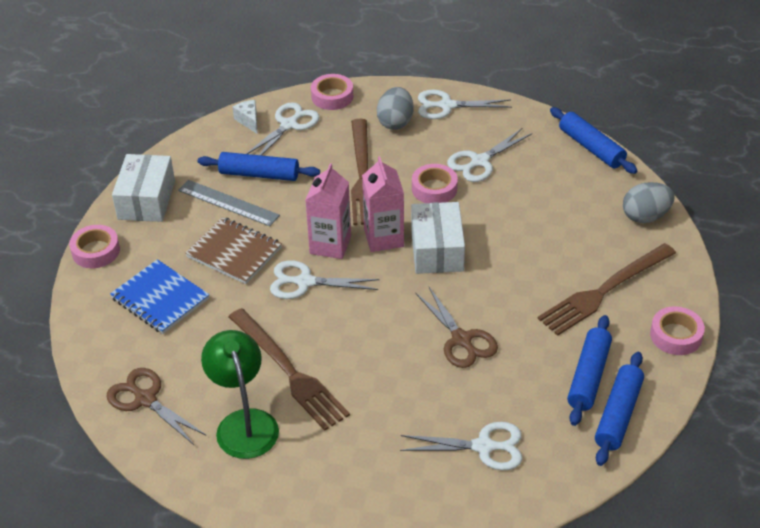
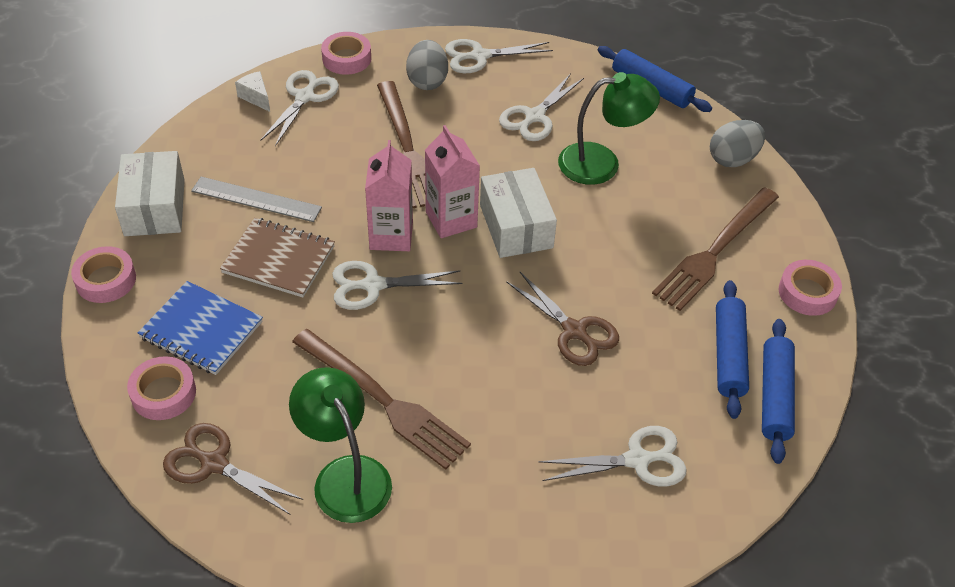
camera: 15 degrees left, 5 degrees up
blue rolling pin [198,152,320,181] -> none
pink tape [412,164,458,203] -> pink tape moved to [127,356,196,420]
none -> green lamp [558,72,660,185]

